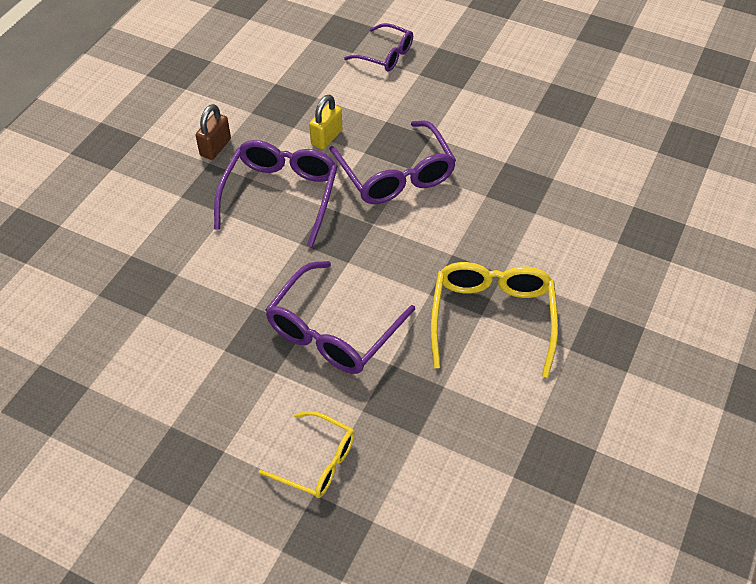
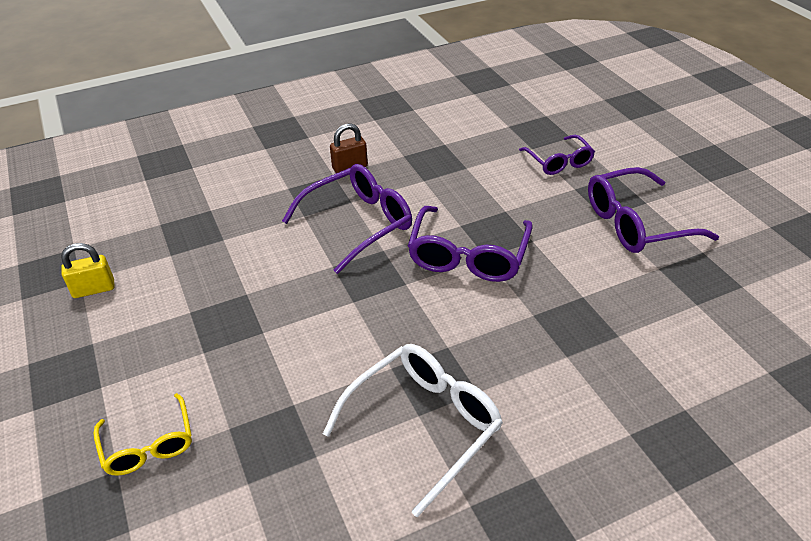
camera: 40 degrees right, 10 degrees down
purple glasses [265,261,415,374] -> purple glasses moved to [588,167,719,253]
yellow padlock [309,95,342,150] -> yellow padlock moved to [61,243,114,298]
yellow glasses [431,262,558,378] -> white glasses [323,344,503,517]

